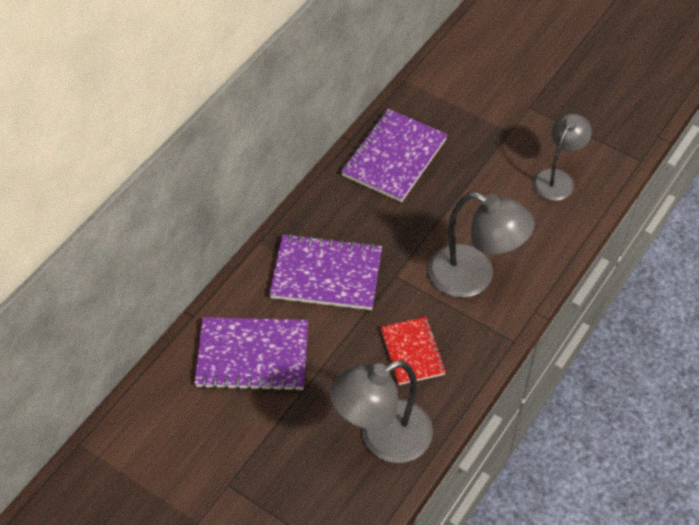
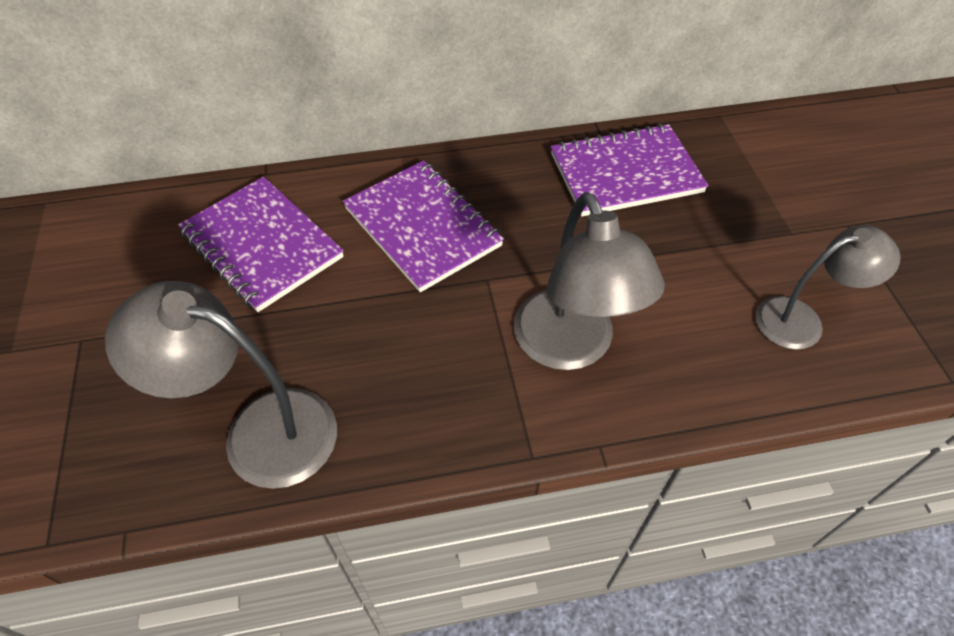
camera: 45 degrees right, 0 degrees up
red notebook [380,317,446,385] -> none

